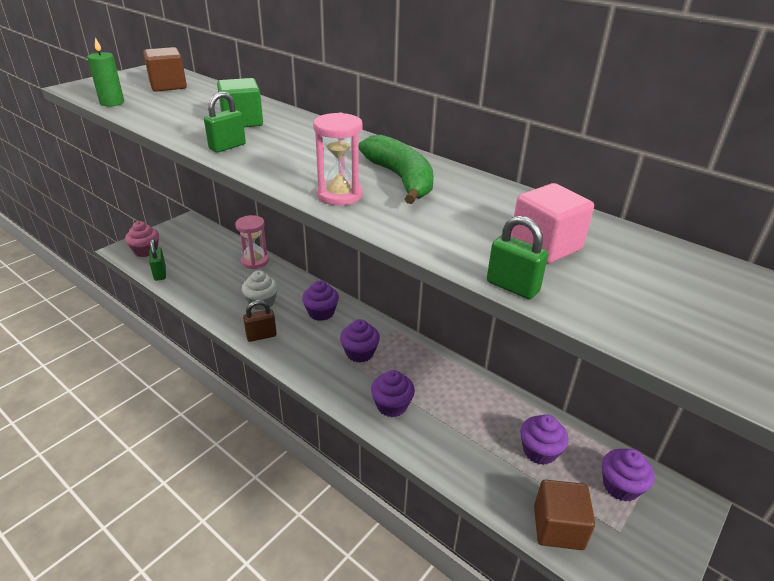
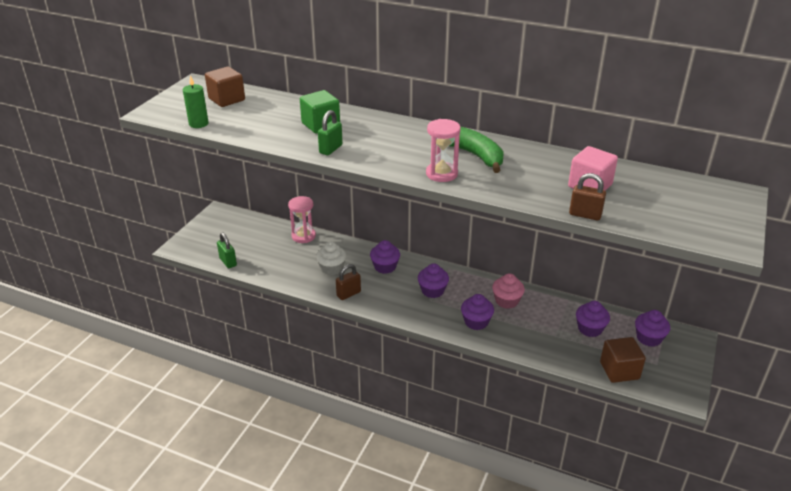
camera: 15 degrees left, 0 degrees up
pink cupcake [125,221,159,257] -> pink cupcake moved to [492,273,525,309]
green padlock [487,216,548,299] -> brown padlock [569,173,606,220]

